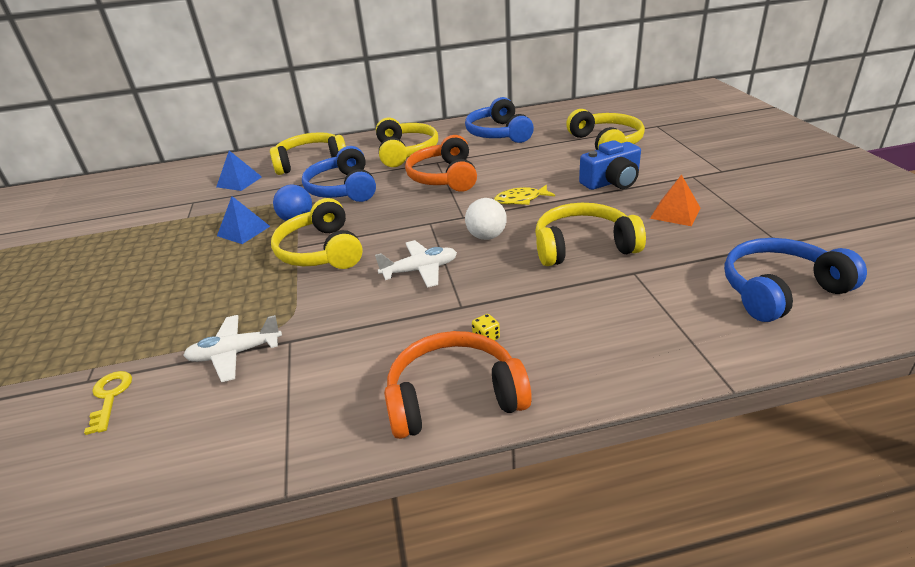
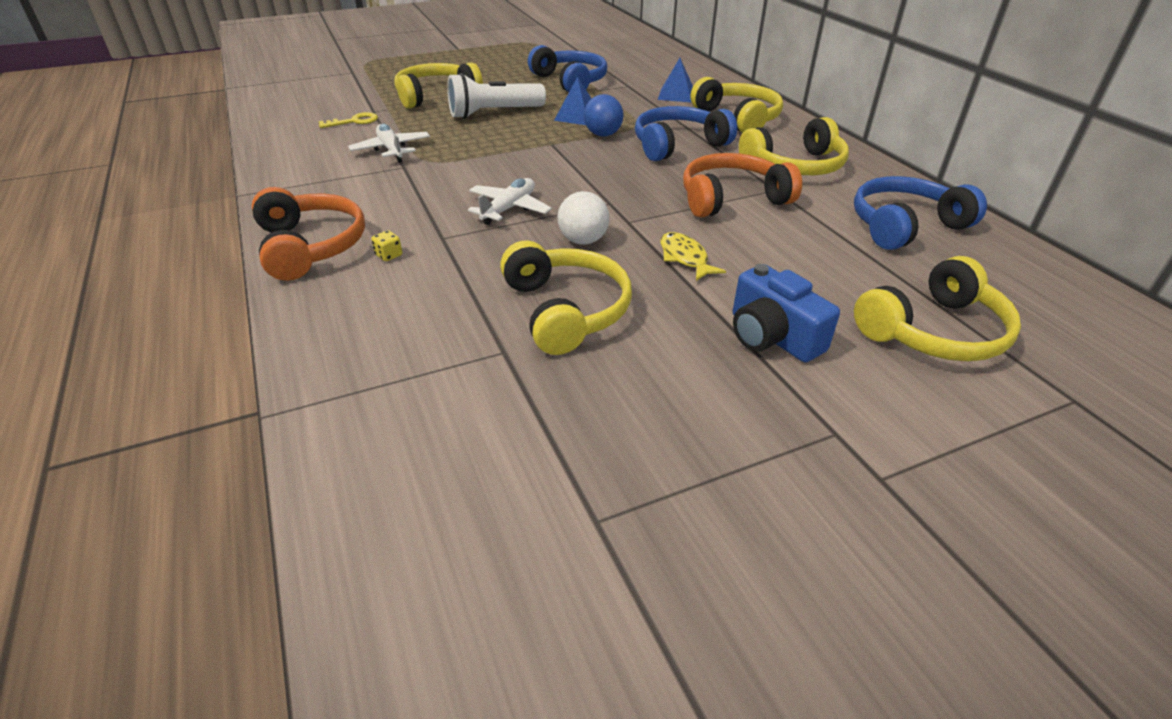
camera: 75 degrees right, 5 degrees up
yellow headphones [271,198,363,269] -> yellow headphones moved to [394,62,483,108]
white plane [375,240,457,288] -> white plane turned 120 degrees counterclockwise [468,178,552,225]
orange pyramid [650,174,700,226] -> none
blue headphones [724,238,867,322] -> blue headphones moved to [528,45,607,92]
none -> white flashlight [447,73,546,119]

